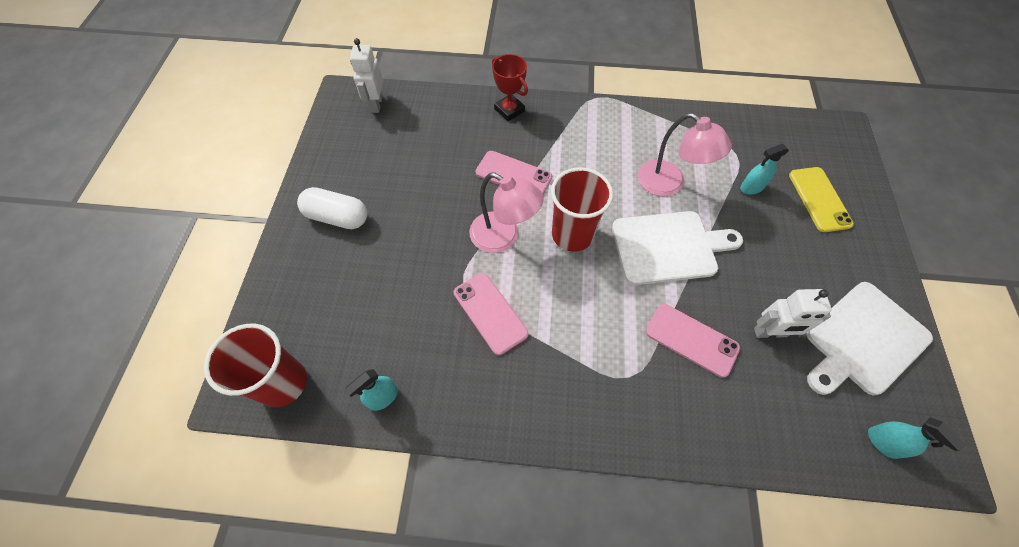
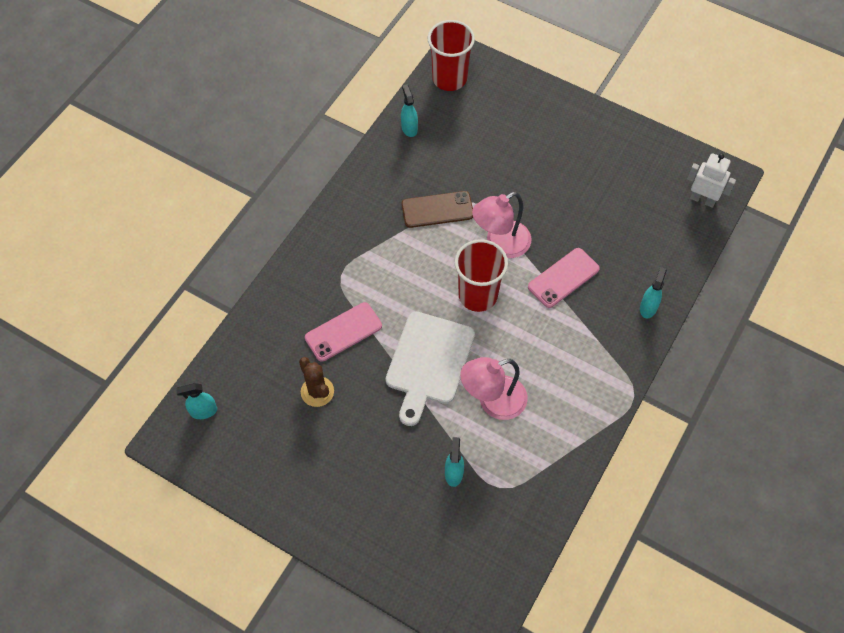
camera: 115 degrees right, 0 degrees up
white capsule [297,187,367,229] -> none
pink phone [454,273,529,355] -> brown phone [402,191,473,228]
red trophy [492,54,528,121] -> turquoise spray bottle [640,267,667,318]
white robot [754,289,832,338] -> brown cactus [299,357,334,407]
yellow phone [789,167,854,232] -> none
white cutting board [807,282,933,395] -> none

